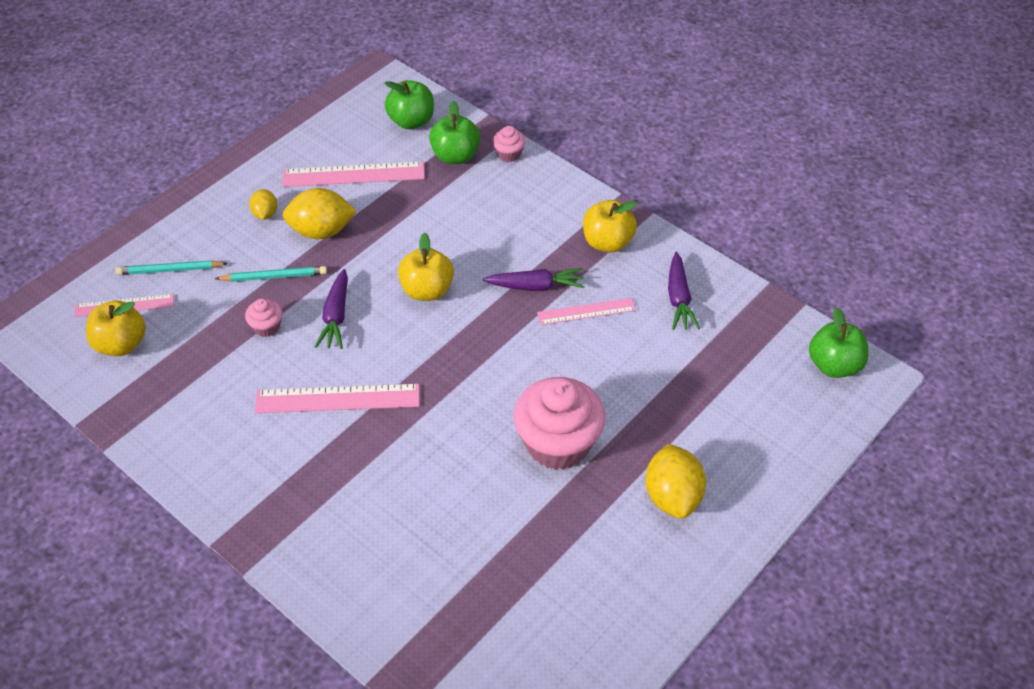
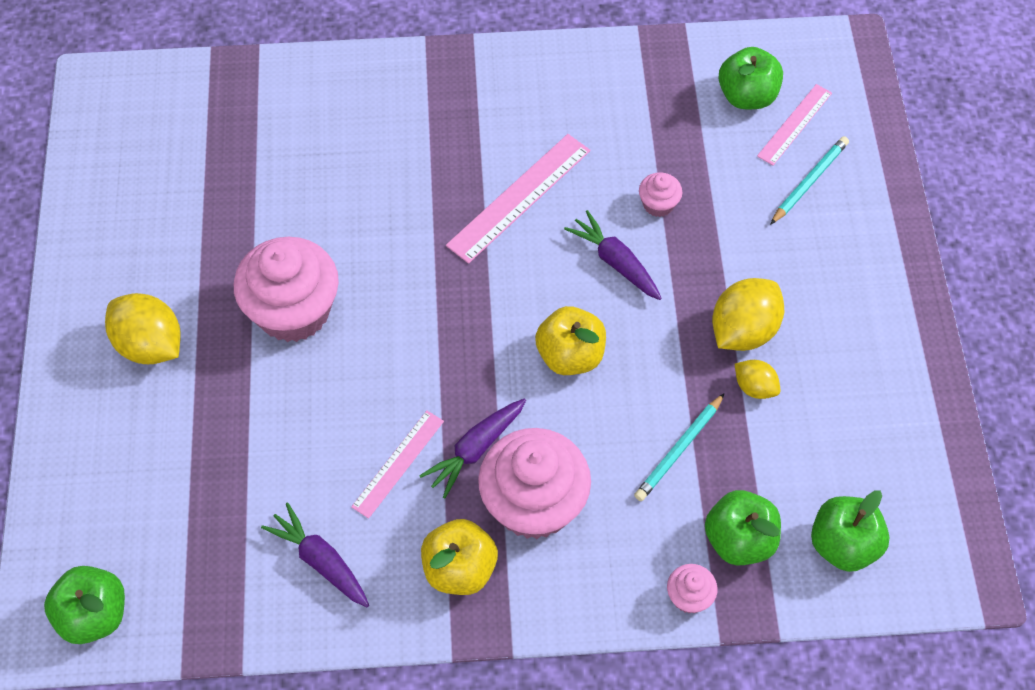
camera: 135 degrees right, 10 degrees up
yellow apple [86,300,146,356] -> green apple [718,47,783,109]
turquoise pencil [215,266,327,282] -> turquoise pencil moved to [634,393,725,501]
yellow lemon [249,189,277,220] -> yellow lemon moved to [735,360,781,399]
pink ruler [283,162,425,187] -> none
none -> pink cupcake [478,428,591,539]

